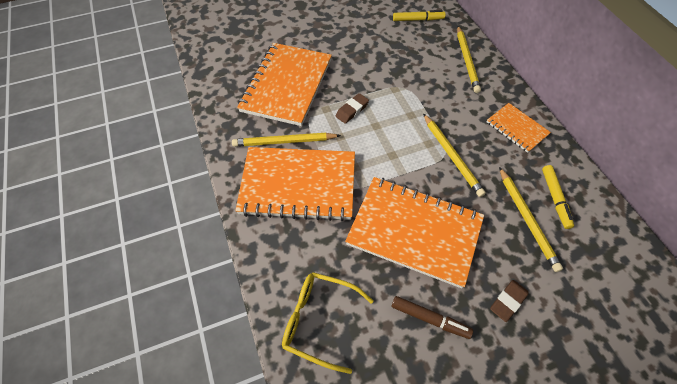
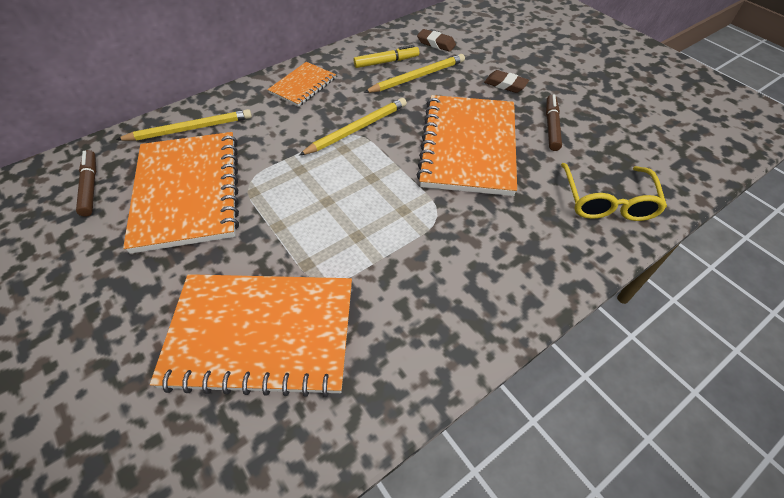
camera: 105 degrees left, 5 degrees down
yellow pencil [232,133,341,147] -> none
orange notebook [235,147,355,221] -> orange notebook moved to [123,132,239,254]
brown eraser [335,93,369,124] -> brown eraser moved to [417,29,456,52]
yellow marker [393,10,446,21] -> brown marker [76,150,96,217]

